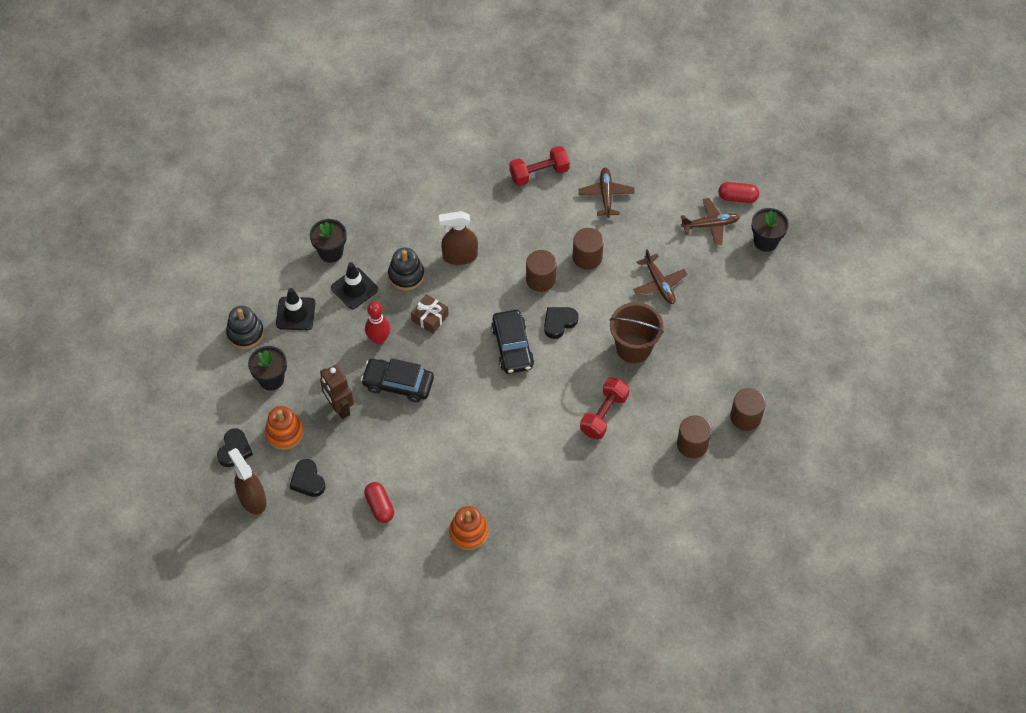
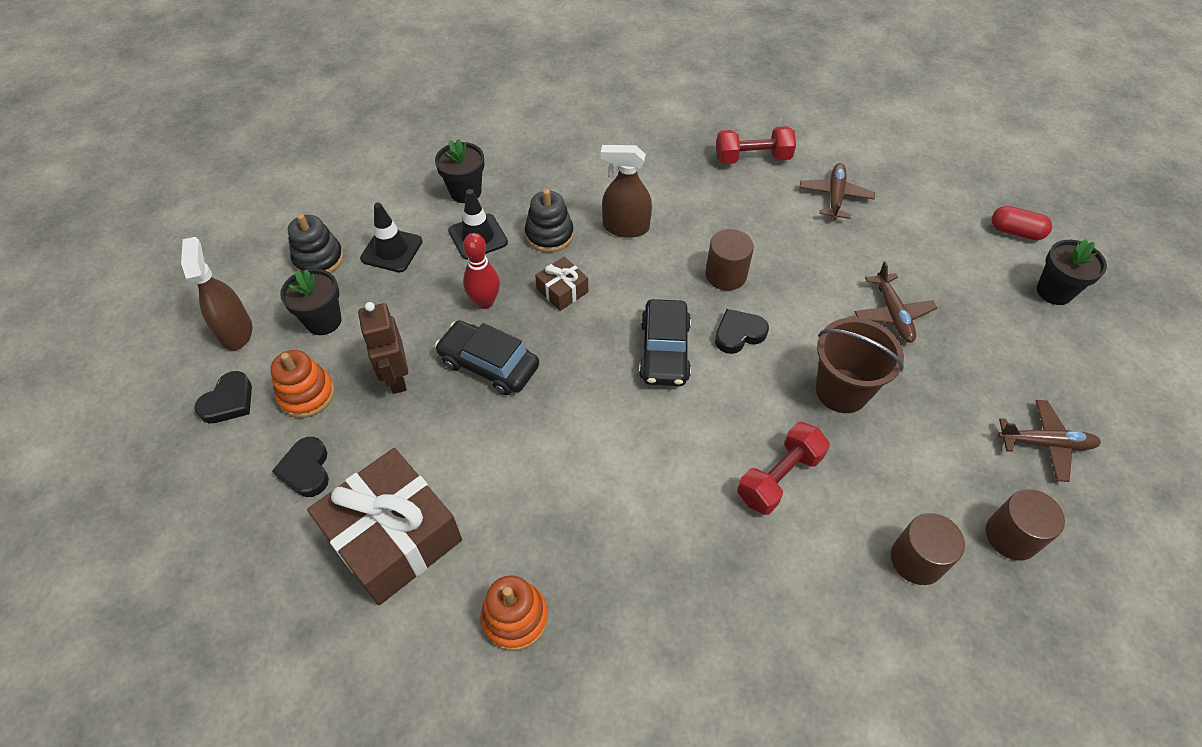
camera: 15 degrees right, 5 degrees down
brown spray bottle [228,448,267,514] -> brown spray bottle moved to [181,237,252,351]
red capsule [364,482,394,523] -> brown gift [307,448,462,605]
brown cylinder [573,228,604,270] -> none
brown plane [681,198,740,246] -> brown plane moved to [998,400,1101,482]

